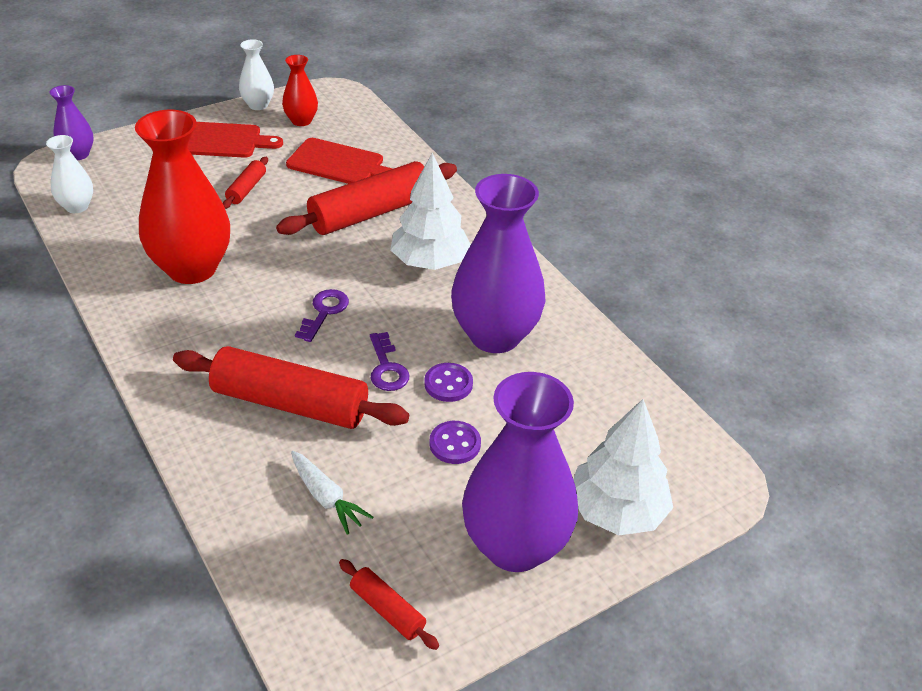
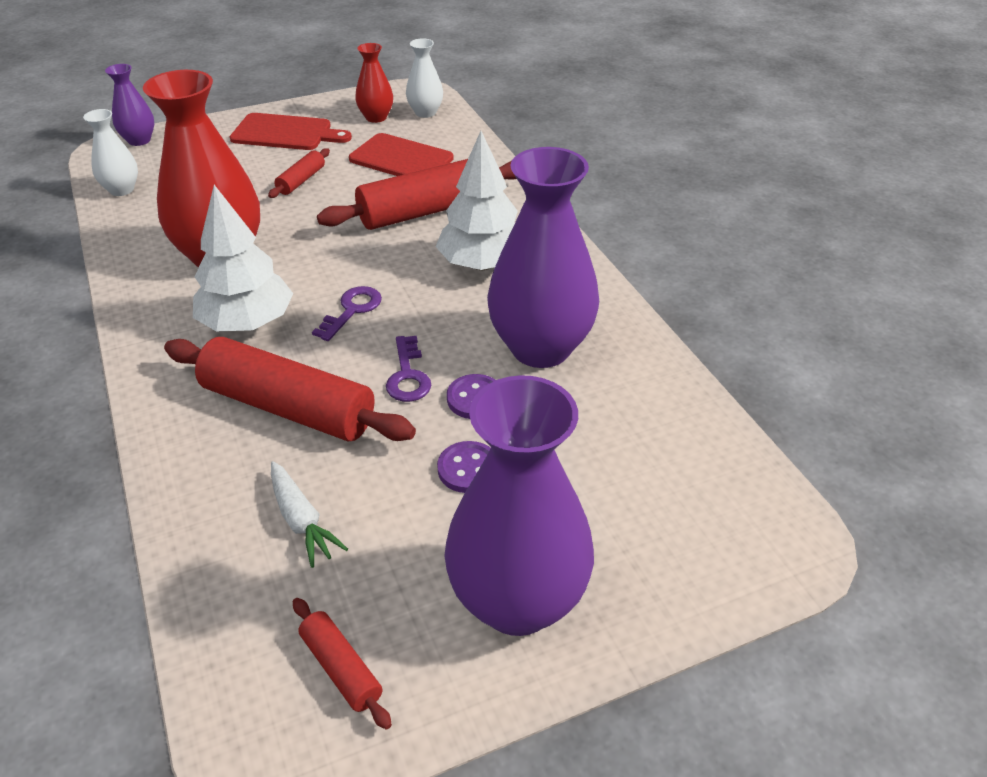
camera: 10 degrees right, 0 degrees up
white vase [239,39,274,110] -> white vase moved to [406,38,443,118]
white tree [573,399,673,535] -> white tree moved to [193,185,294,331]

